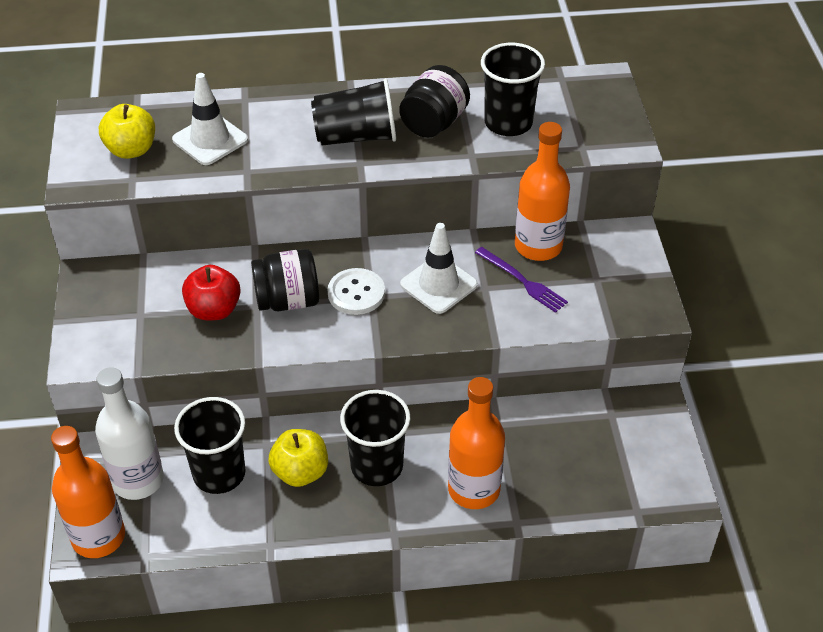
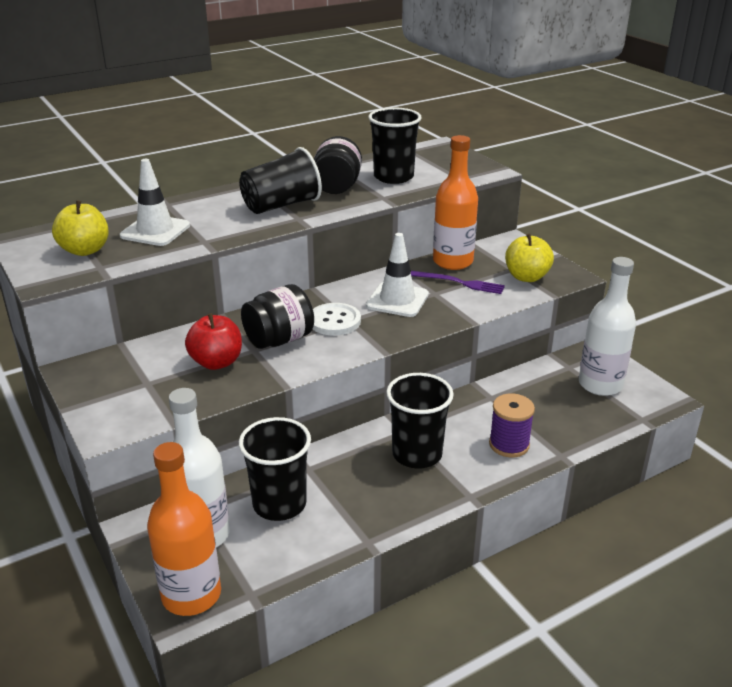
camera: 25 degrees left, 15 degrees down
yellow apple [268,429,328,487] -> yellow apple moved to [505,234,554,282]
orange bottle [448,377,505,509] -> purple spool [489,394,535,457]
none -> white bottle [579,257,636,396]

